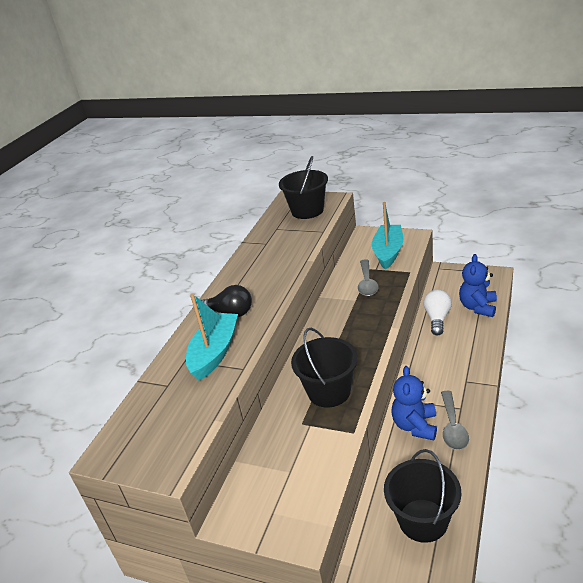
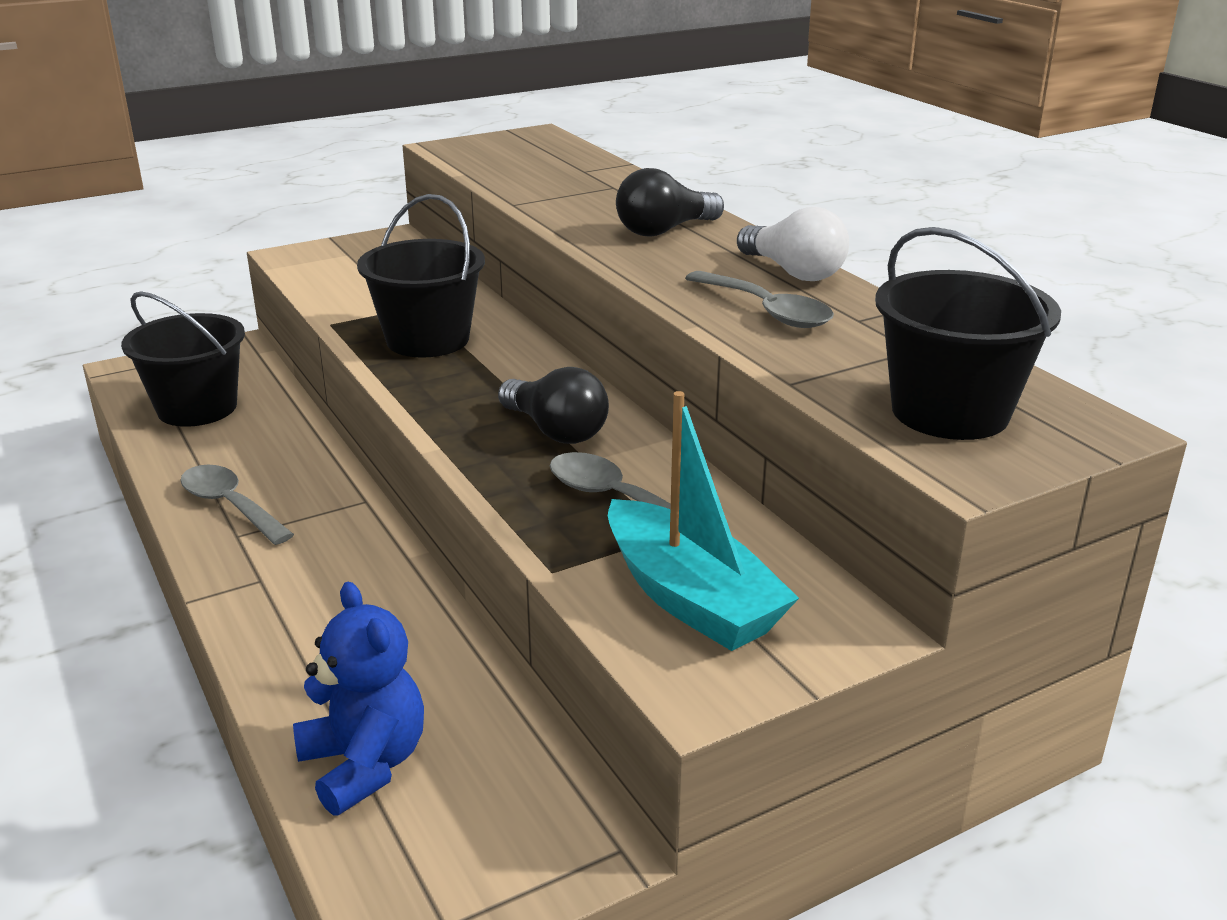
camera: 125 degrees right, 5 degrees down
turquoise boat [186,293,238,381] -> none
blue teddy bear [391,366,437,440] -> none
white light bulb [423,290,452,336] -> white light bulb moved to [737,207,849,281]
none -> black light bulb [498,367,609,444]
none -> grey spoon [685,271,834,328]

